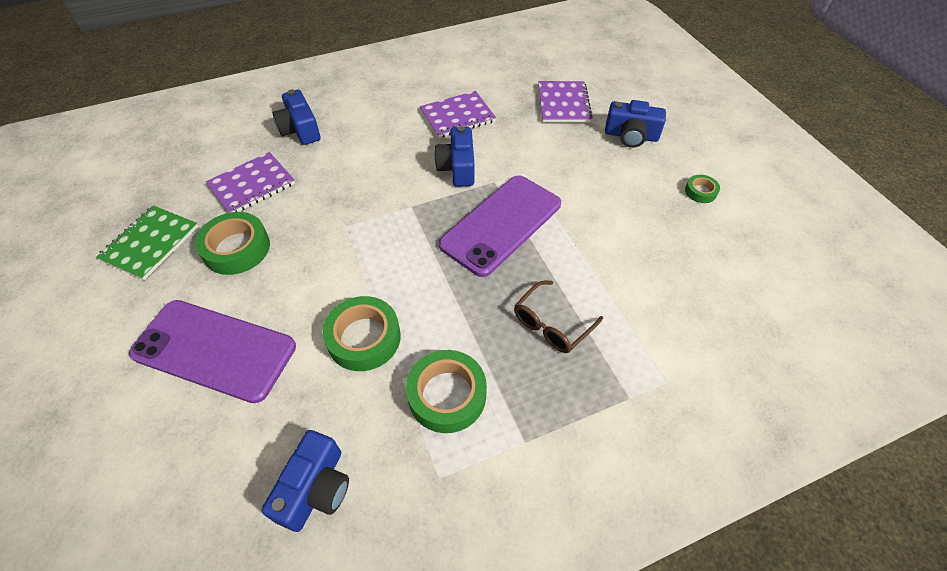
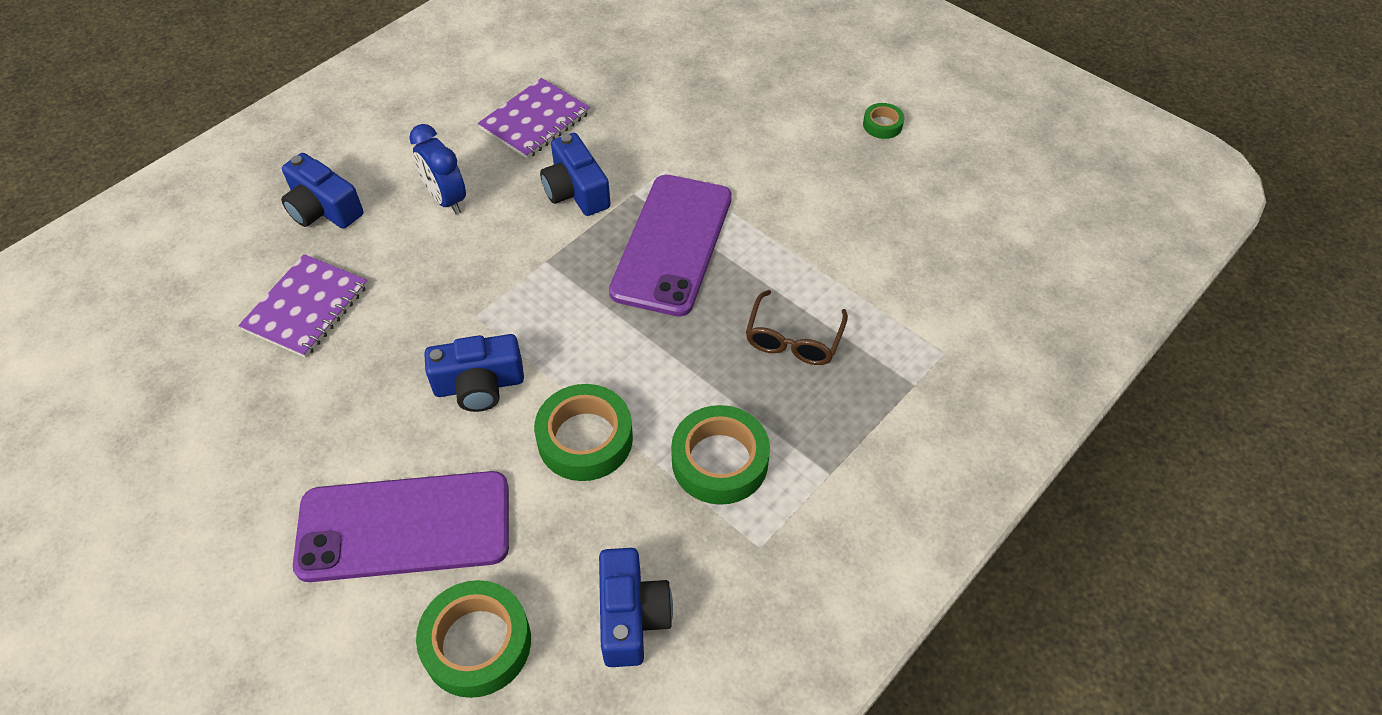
camera: 25 degrees left, 0 degrees up
green notebook [96,206,198,280] -> none
green tape [195,212,270,275] -> green tape moved to [416,580,531,698]
purple notebook [538,81,593,122] -> none
blue camera [605,100,666,148] -> blue camera moved to [424,334,524,412]
none -> blue clock [409,124,466,214]

